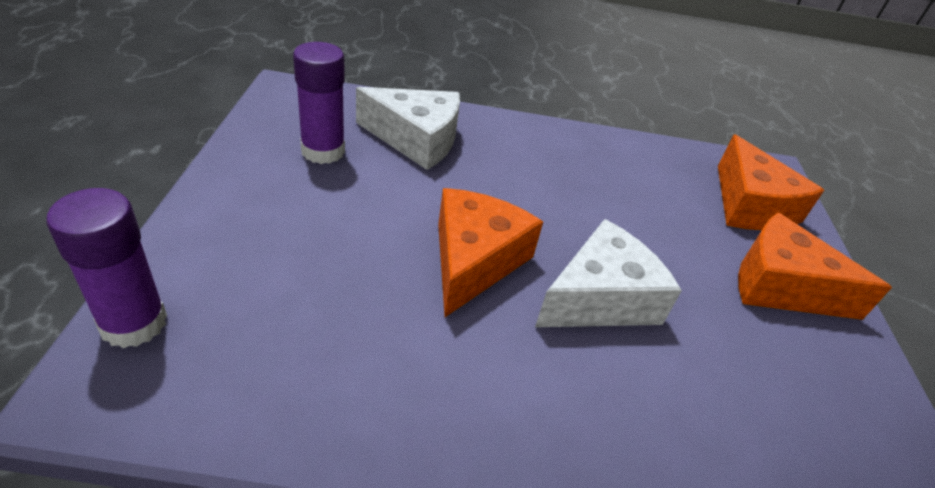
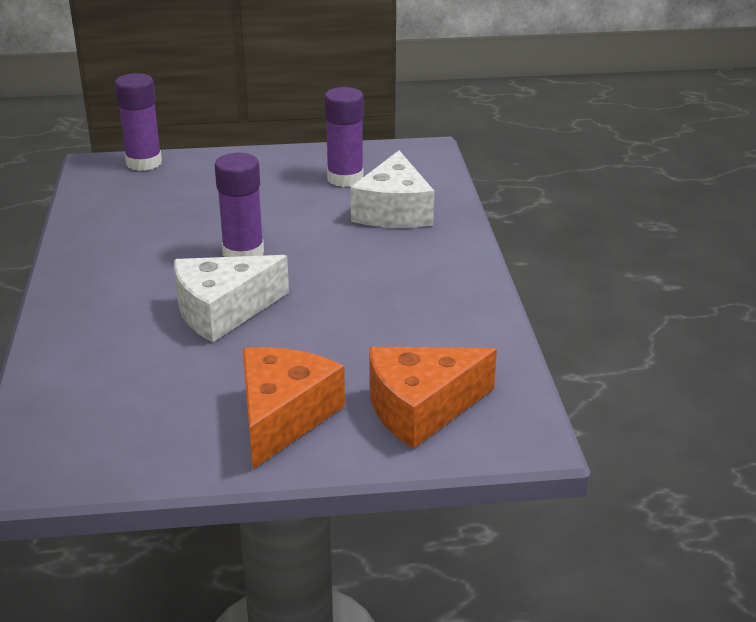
camera: 85 degrees right, 10 degrees down
orange cheese [438,188,543,317] -> purple glue stick [215,153,264,257]
white cheese [535,219,682,327] -> white cheese turned 105 degrees clockwise [174,255,289,342]

